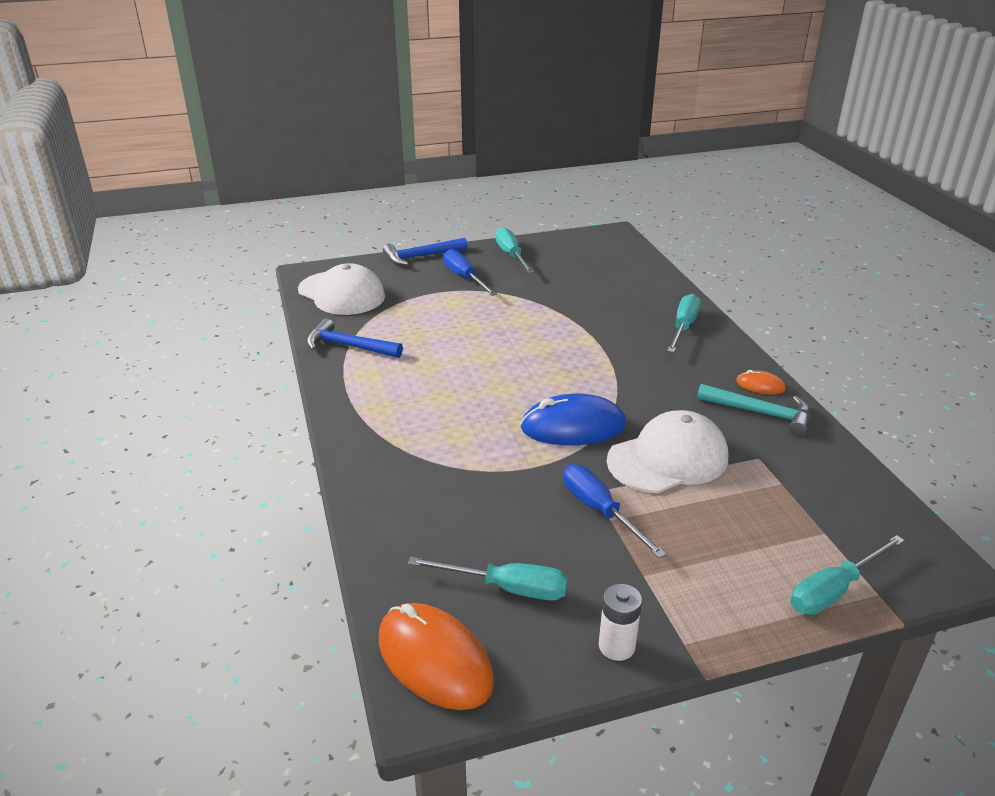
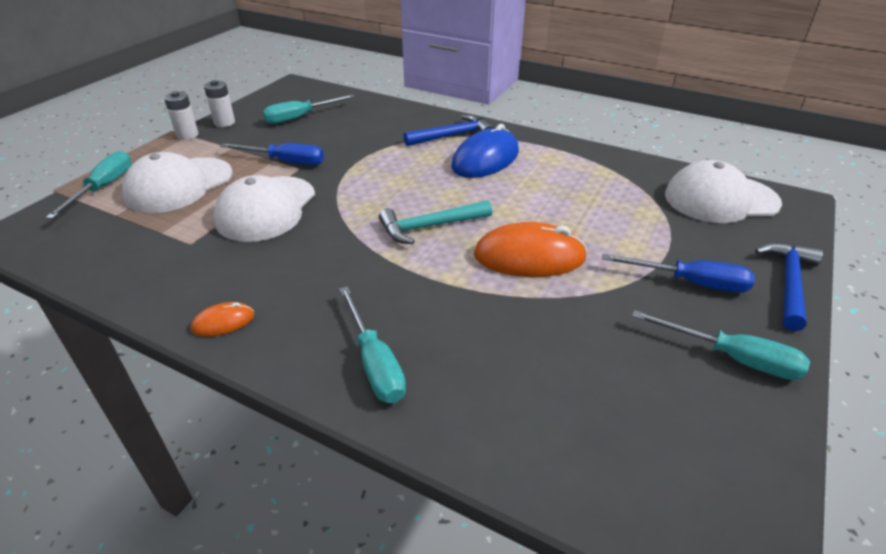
camera: 135 degrees right, 5 degrees up
blue hammer [307,318,403,358] -> blue hammer moved to [403,115,494,146]
orange mouse [379,603,494,710] -> orange mouse moved to [474,222,588,277]
blue mouse [520,393,626,445] -> blue mouse moved to [451,124,519,178]
turquoise hammer [697,384,810,436] -> turquoise hammer moved to [379,200,492,244]
none -> white cap [122,152,233,213]
none -> white battery [164,91,198,140]

